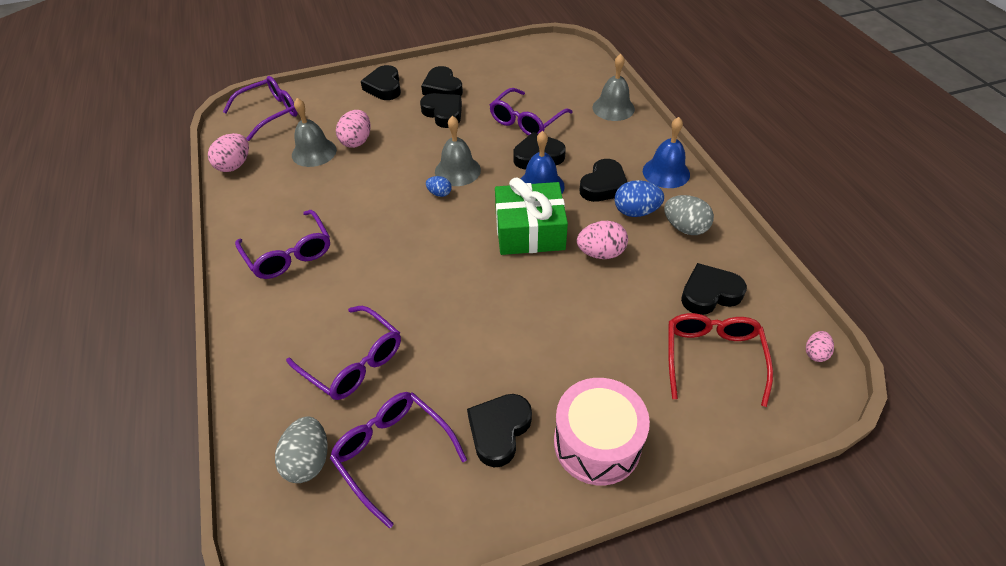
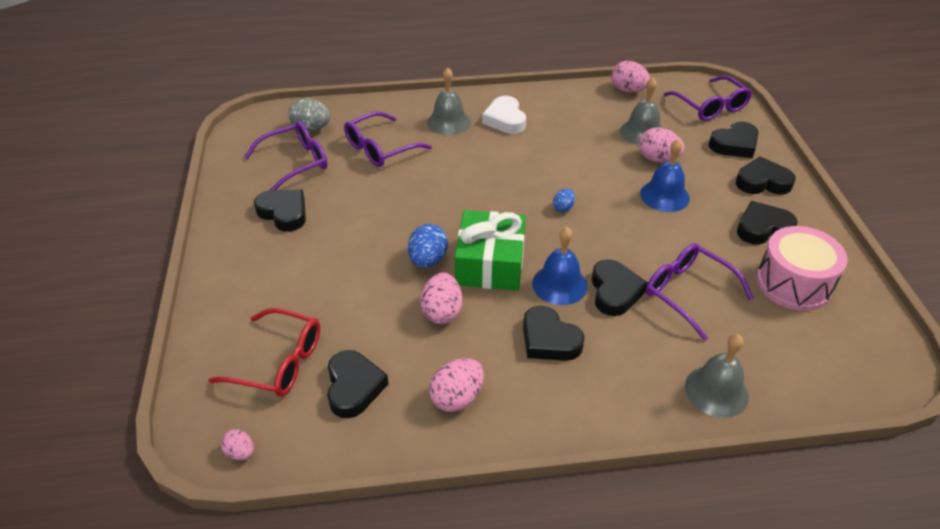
camera: 100 degrees right, 5 degrees down
purple glasses [235,210,330,279] -> white heart [482,96,526,134]
black heart [420,93,462,128] -> black heart moved to [709,122,758,158]
grey bell [435,116,481,186] -> grey bell moved to [427,67,471,135]
pink drum [554,378,650,485] -> pink drum moved to [756,226,848,311]
blue egg [615,180,664,217] -> blue egg moved to [408,224,448,268]
blue bell [643,117,690,188] -> blue bell moved to [640,139,690,212]
grey egg [664,195,714,235] -> pink egg [429,358,484,412]

